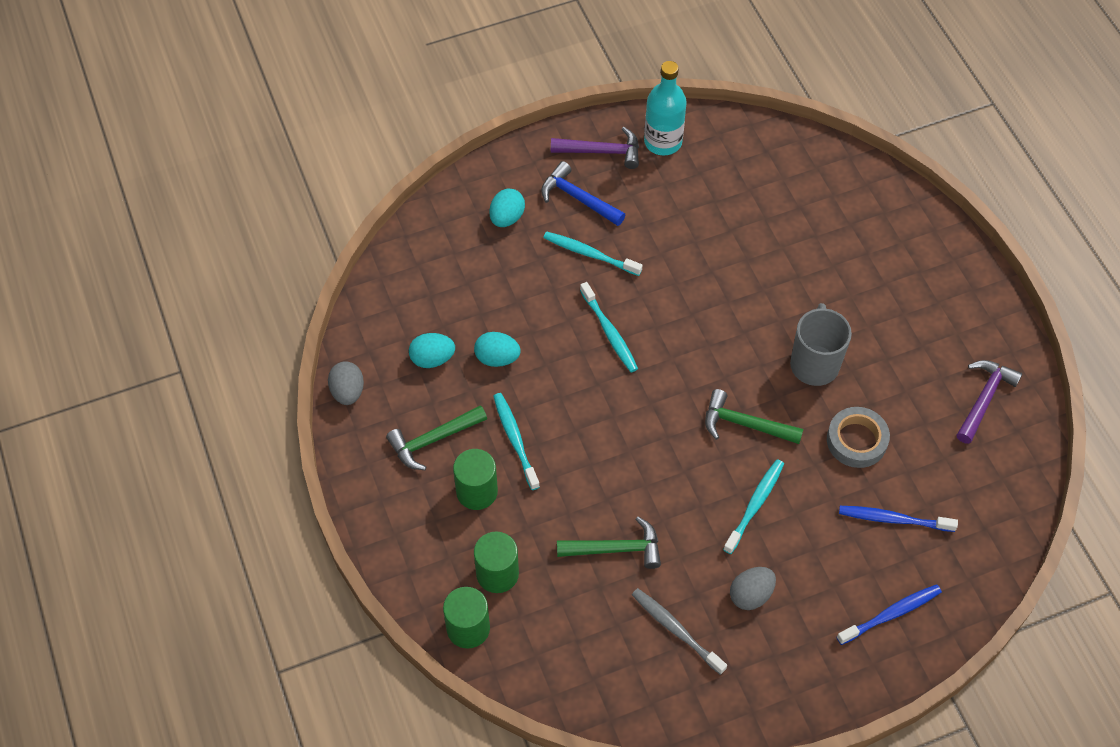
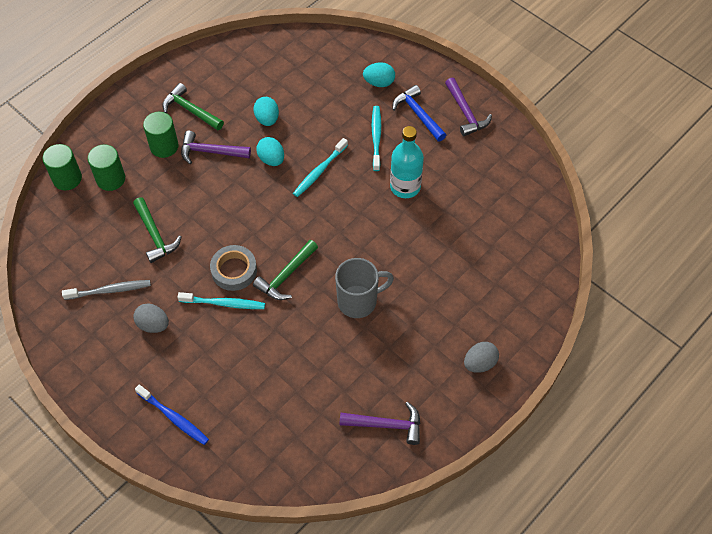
camera: 65 degrees right, 0 degrees up
grey egg [328,361,364,405] -> grey egg moved to [464,342,499,373]
turquoise egg [409,333,455,368] -> turquoise egg moved to [256,137,284,166]
turquoise toothbrush [493,393,540,490] -> purple hammer [181,131,251,164]
blue hammer [541,161,625,226] -> blue hammer turned 45 degrees counterclockwise [392,85,446,142]
grey toothbrush [632,588,727,675] -> grey toothbrush turned 60 degrees clockwise [62,280,151,300]
turquoise bottle [644,61,687,156] -> turquoise bottle moved to [390,126,424,198]
green hammer [705,389,804,444] -> green hammer turned 135 degrees counterclockwise [253,240,318,300]
grey tape [827,407,890,468] -> grey tape moved to [210,245,257,291]
blue toothbrush [839,506,958,532] -> none

